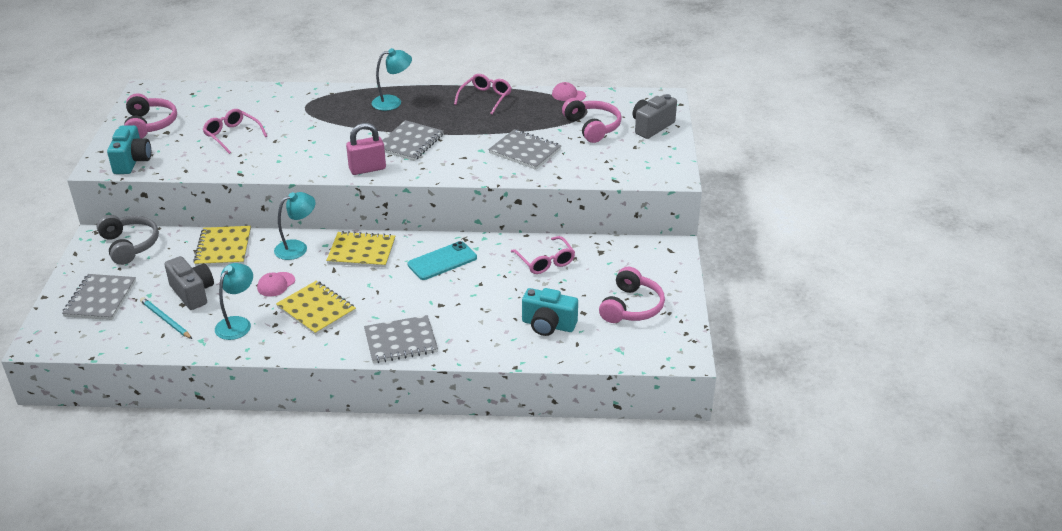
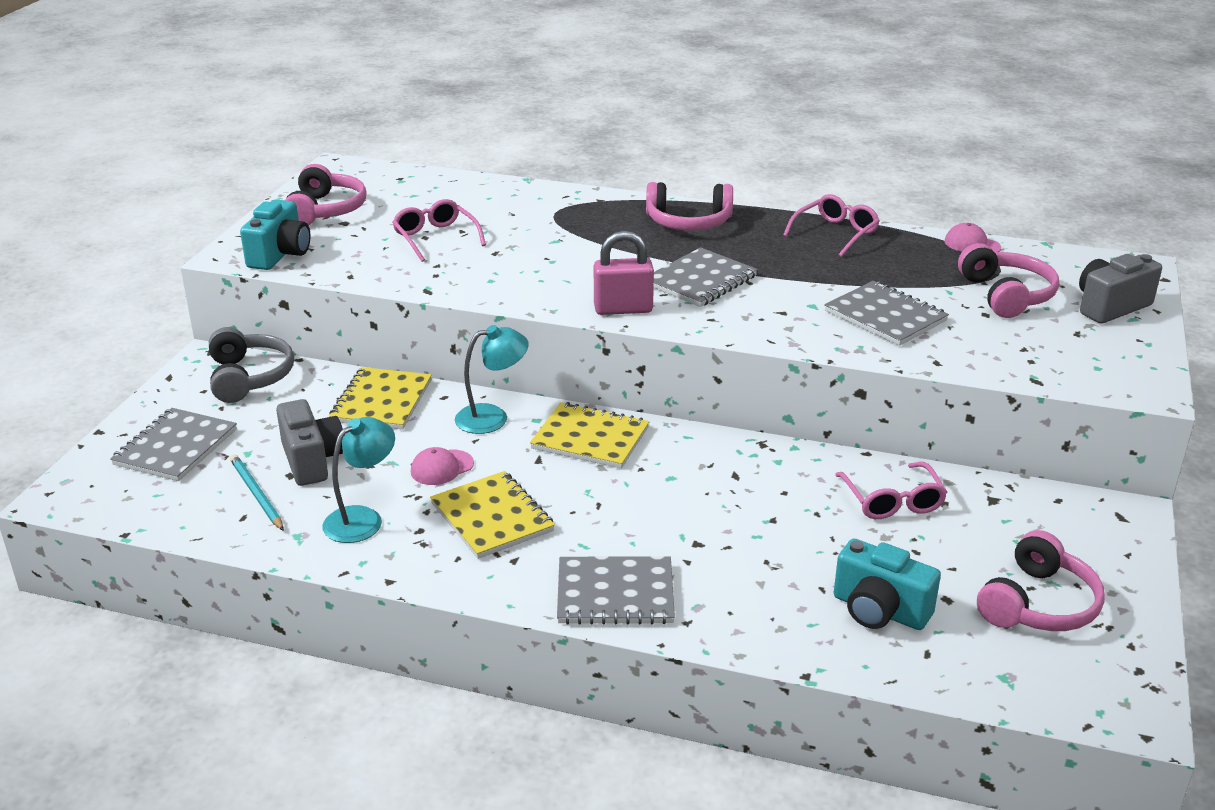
camera: 15 degrees right, 5 degrees down
turquoise lamp [371,48,412,111] -> pink headphones [646,182,733,231]
turquoise phone [407,241,477,280] -> none

